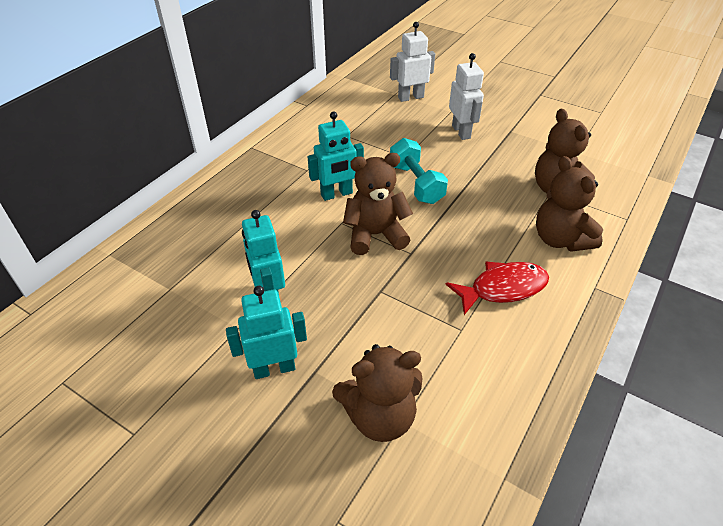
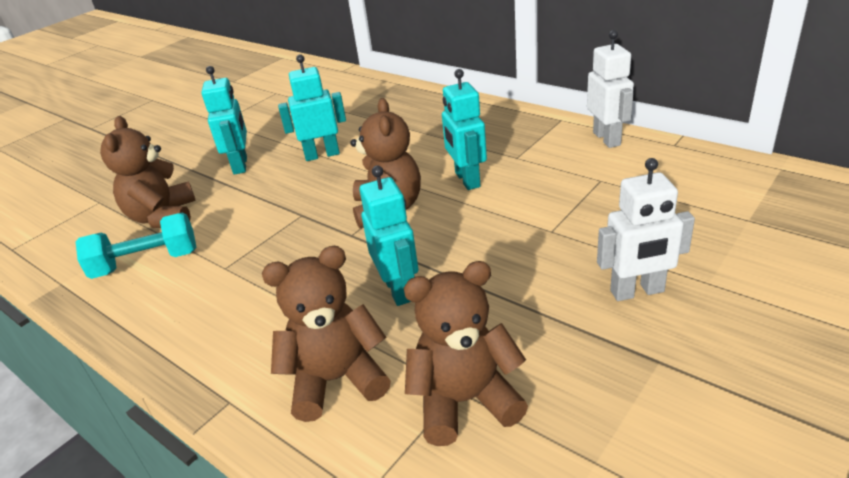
camera: 100 degrees right, 10 degrees down
white robot [390,22,435,102] -> white robot moved to [587,30,634,148]
turquoise dumbbell [390,138,448,204] -> turquoise dumbbell moved to [76,213,197,279]
red fish [445,261,549,315] -> none
none -> turquoise robot [360,165,418,306]

